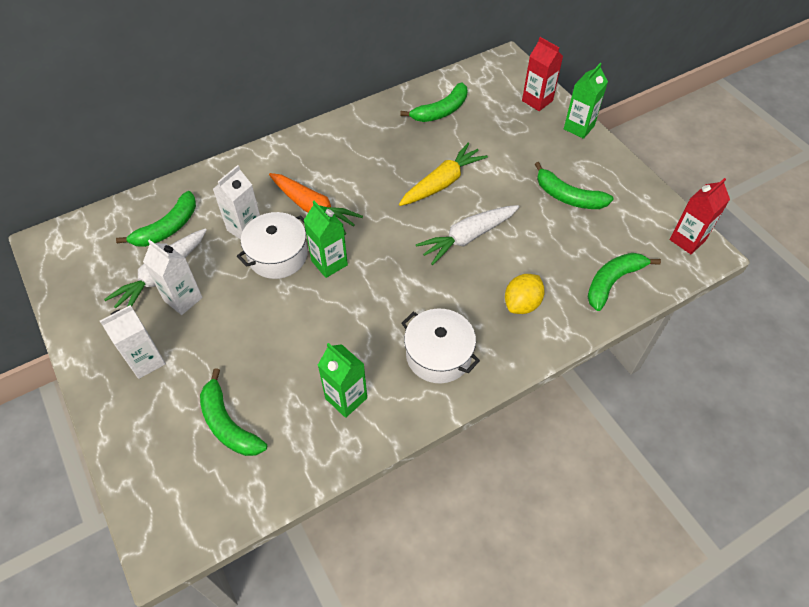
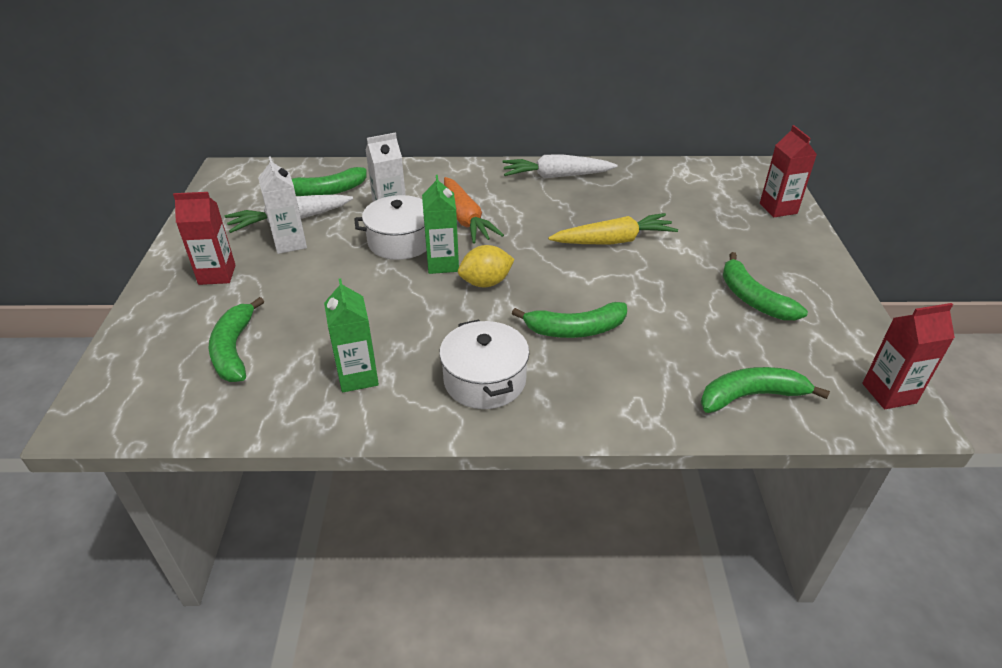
camera: 30 degrees right, 15 degrees down
white carton [100,305,166,379] -> red carton [173,192,235,285]
green banana [400,82,467,122] -> green banana moved to [512,302,627,338]
white carrot [416,205,519,265] -> white carrot moved to [503,154,618,178]
yellow lemon [505,274,545,314] -> yellow lemon moved to [458,245,515,287]
green carton [564,63,608,139] -> none

